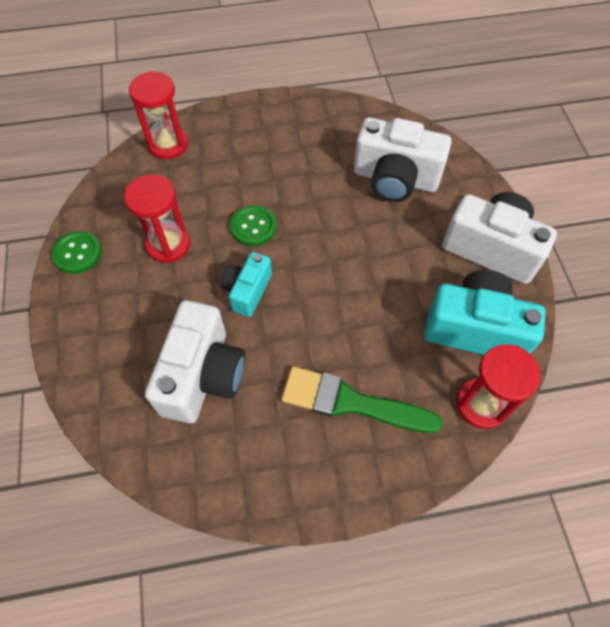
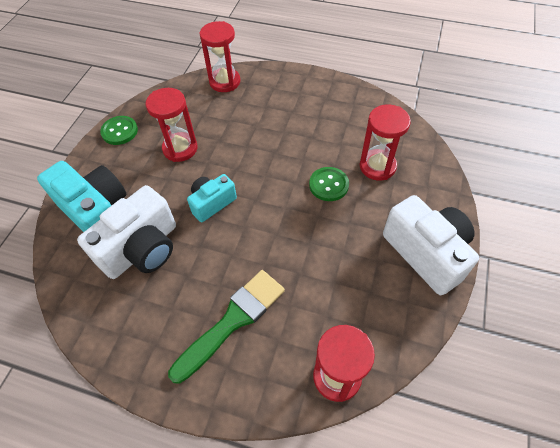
camera: 30 degrees right, 5 degrees down
green button [230,205,276,246] -> green button moved to [309,167,349,201]
green brush [282,366,442,433] -> green brush turned 90 degrees clockwise [168,270,285,384]
white camera [354,118,452,202] -> red hourglass [360,105,411,181]
turquoise camera [424,270,546,355] -> turquoise camera moved to [37,161,127,232]

